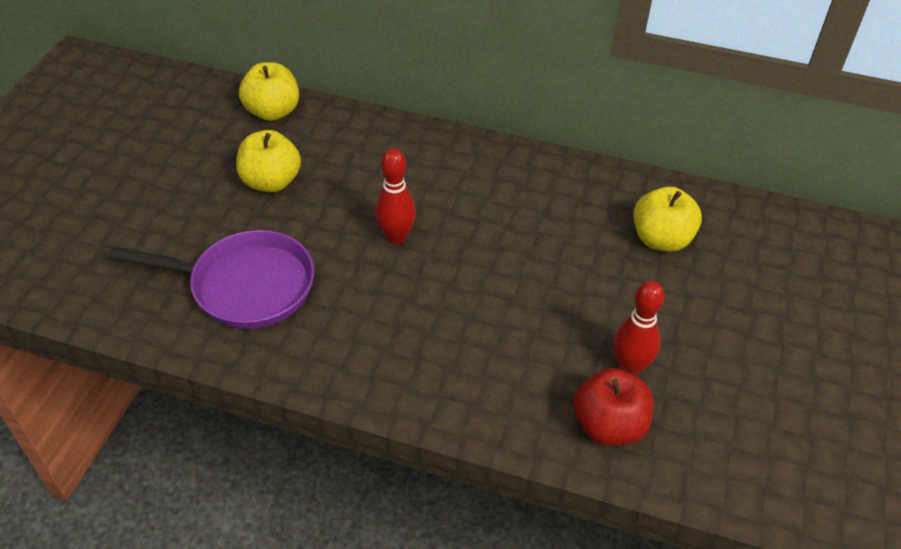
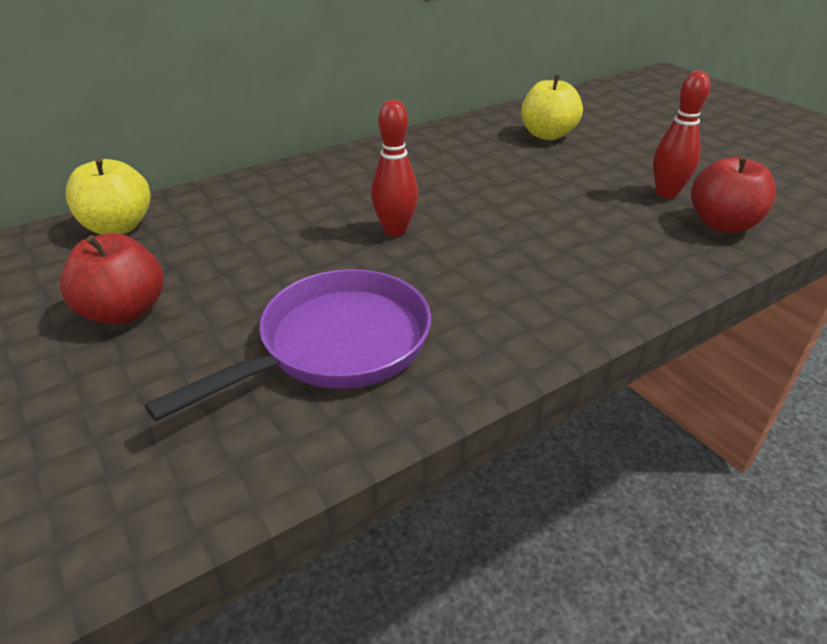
camera: 50 degrees left, 10 degrees down
yellow apple [236,130,301,192] -> none
none -> red apple [60,233,164,325]

